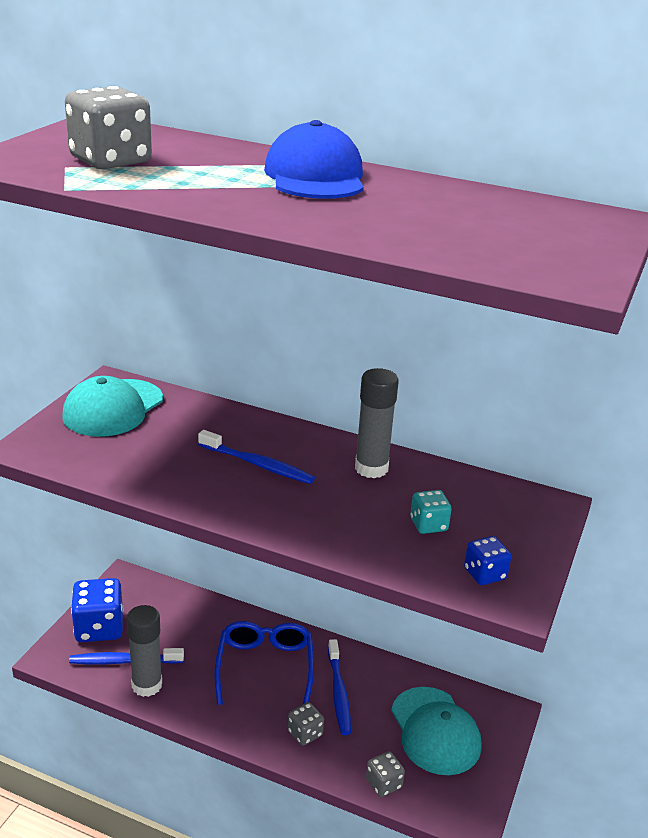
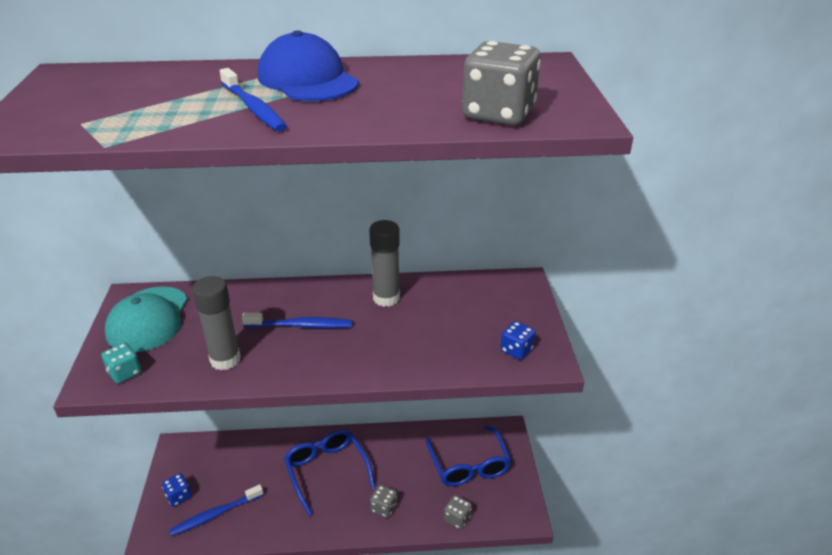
camera: 25 degrees left, 5 degrees up
grey dice [65,86,152,169] -> grey dice moved to [462,41,541,126]
blue dice [71,578,124,642] -> blue dice [162,473,192,507], size x0.53
grey glue stick [127,605,162,697] -> grey glue stick moved to [192,276,241,371]
blue toothbrush [328,639,351,735] -> blue toothbrush moved to [220,68,287,131]
turquoise cap [391,687,481,775] -> blue glasses [425,425,511,486]
turquoise dice [410,490,452,534] -> turquoise dice moved to [101,343,141,384]

